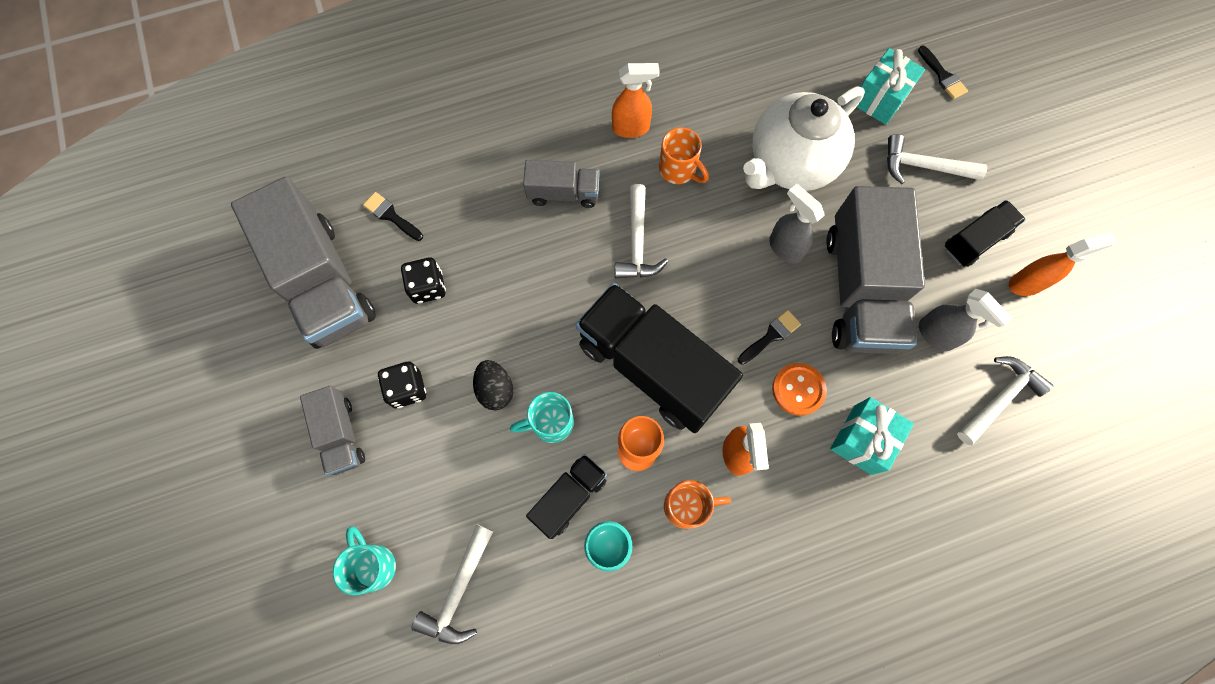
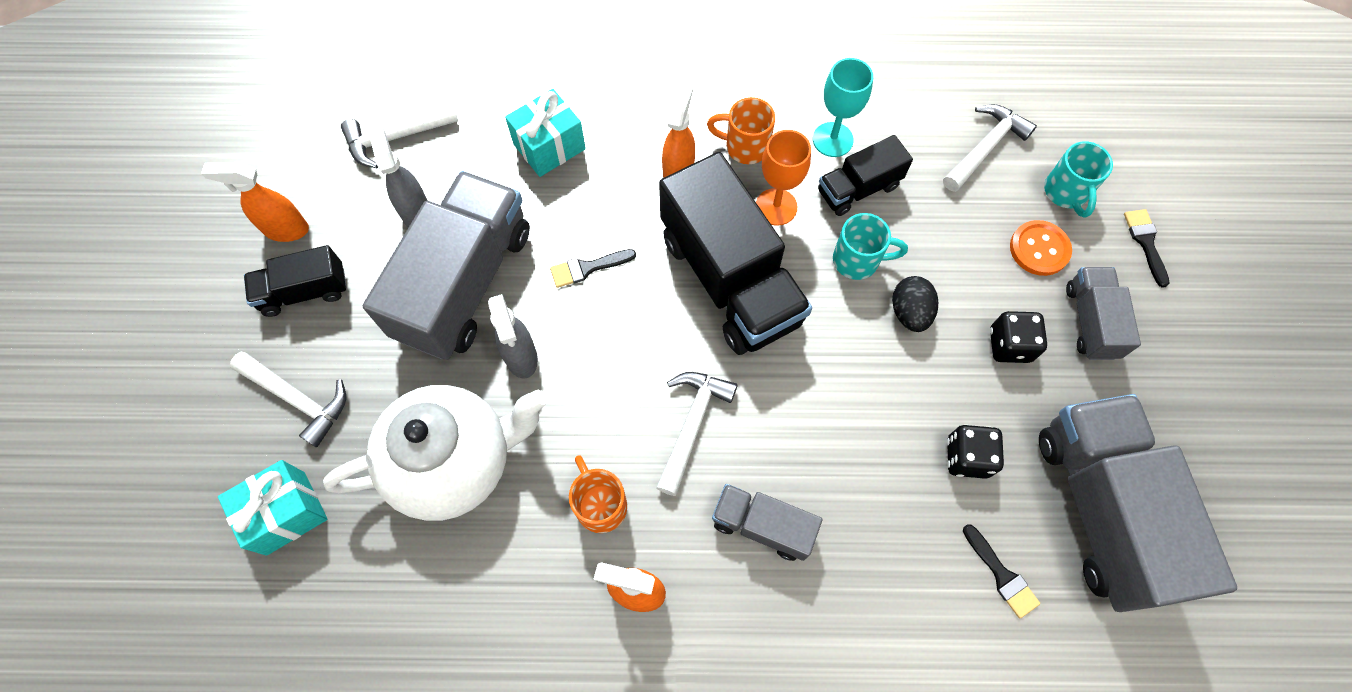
camera: 160 degrees left, 5 degrees down
orange button [772,363,827,416] -> orange button moved to [1010,220,1072,276]
black brush [918,46,968,100] -> black brush moved to [1124,209,1169,288]

